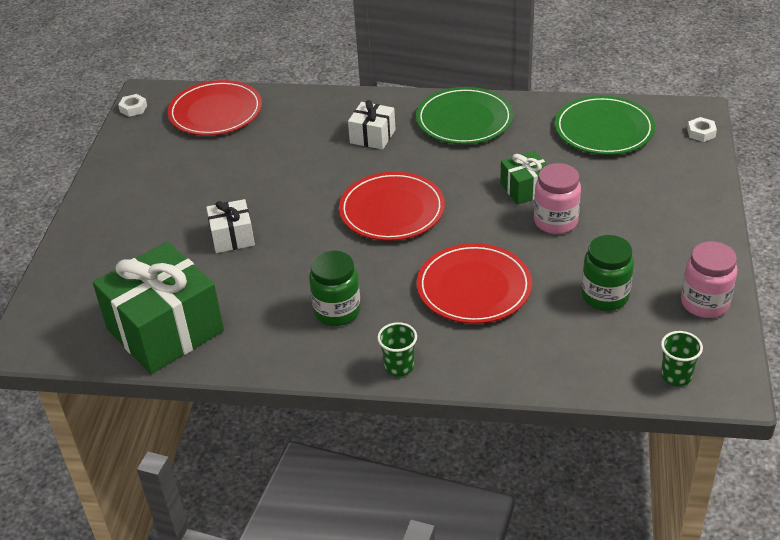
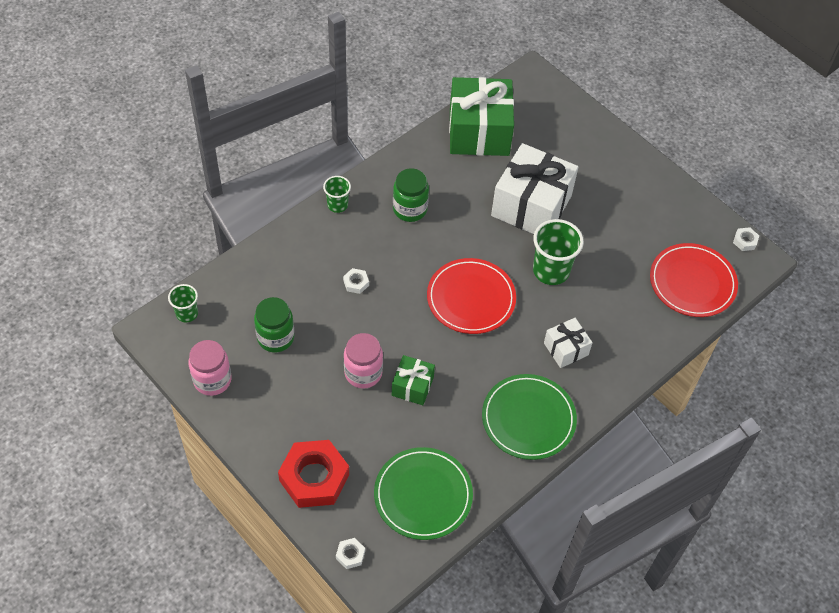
camera: 125 degrees right, 15 degrees up
white gift [206,199,255,253] -> white gift [491,143,578,234], size x2.02
red plate [417,243,532,324] -> white nut [343,268,369,294]
none -> red nut [278,440,349,508]
none -> green cup [533,219,584,285]

